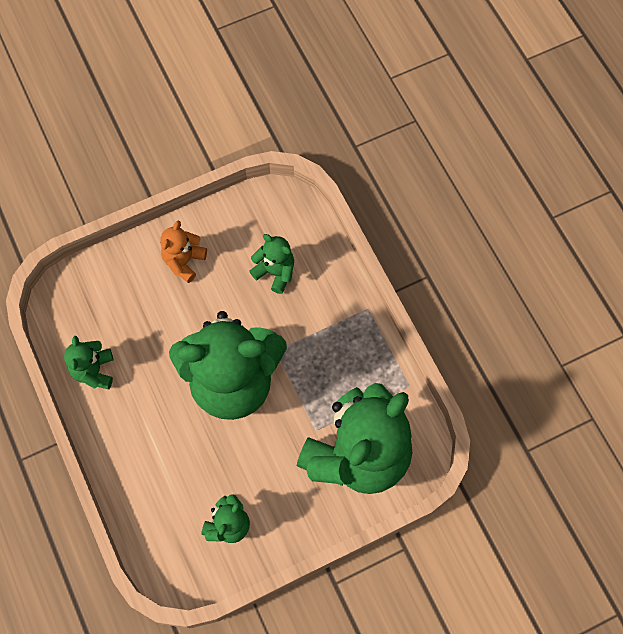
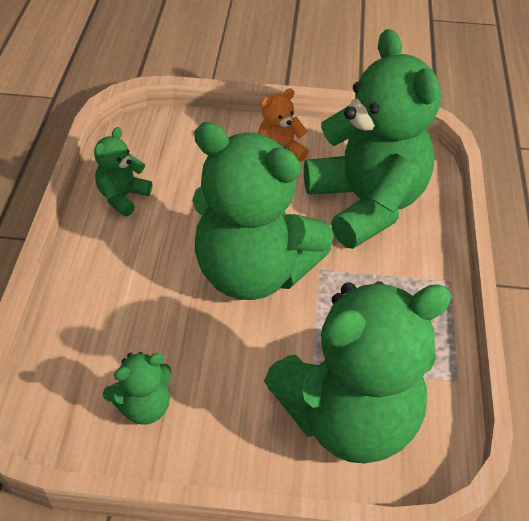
camera: 30 degrees right, 20 degrees down
green teddy bear [249,234,294,294] -> green teddy bear [304,29,441,249], size x2.31

